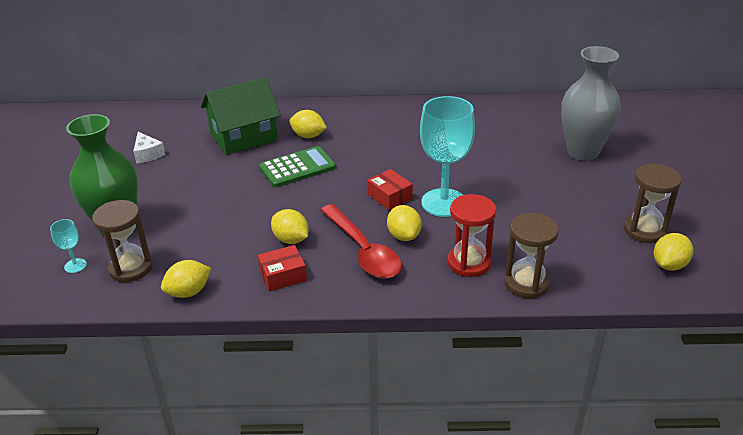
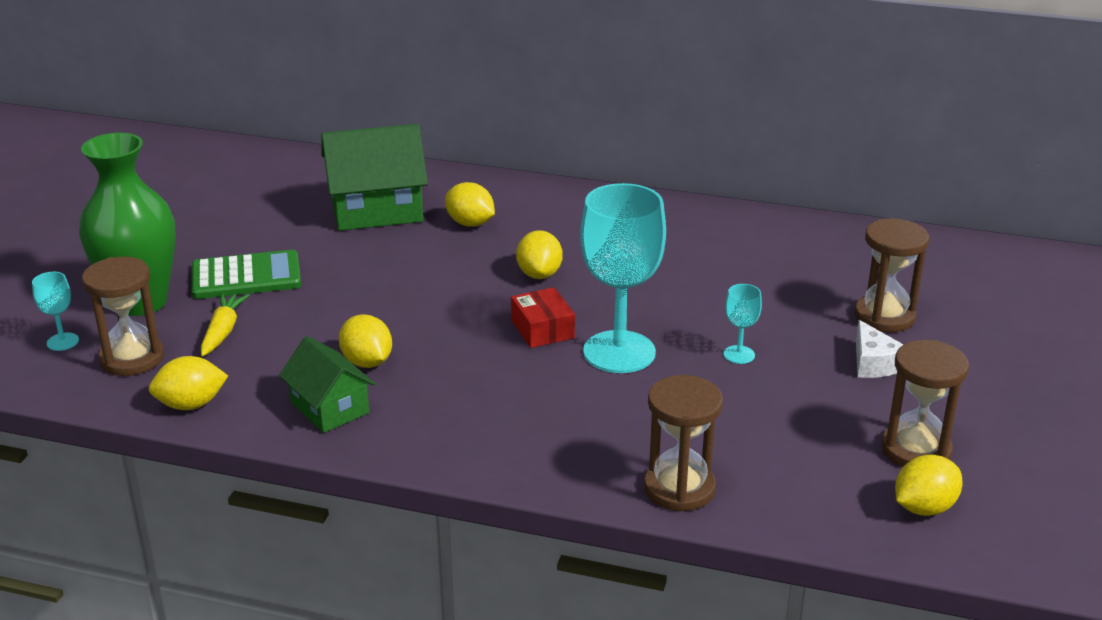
camera: 15 degrees right, 5 degrees down
white cheese [133,132,166,163] -> white cheese moved to [856,320,904,378]
red box [258,245,307,292] -> green house [279,336,375,433]
green calculator [259,146,336,187] -> green calculator moved to [191,250,301,299]
red spoon [321,204,402,279] -> none
yellow lemon [387,205,422,241] -> yellow lemon moved to [516,230,563,279]
red hourglass [448,194,496,277] -> none
grey vase [561,46,621,161] -> brown hourglass [855,219,929,333]
none -> yellow carrot [201,293,250,356]
none -> turquoise goblet [724,284,762,364]

